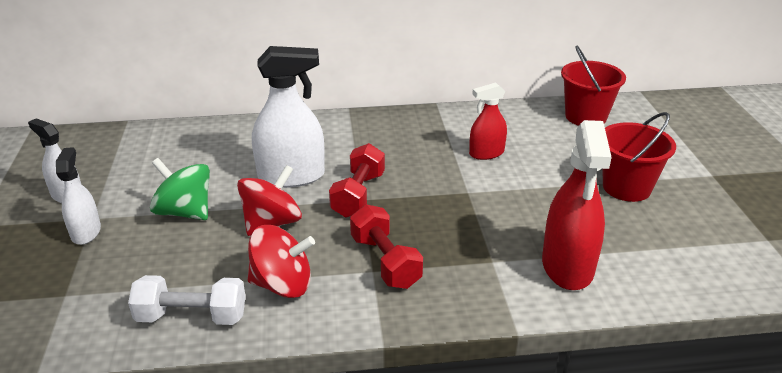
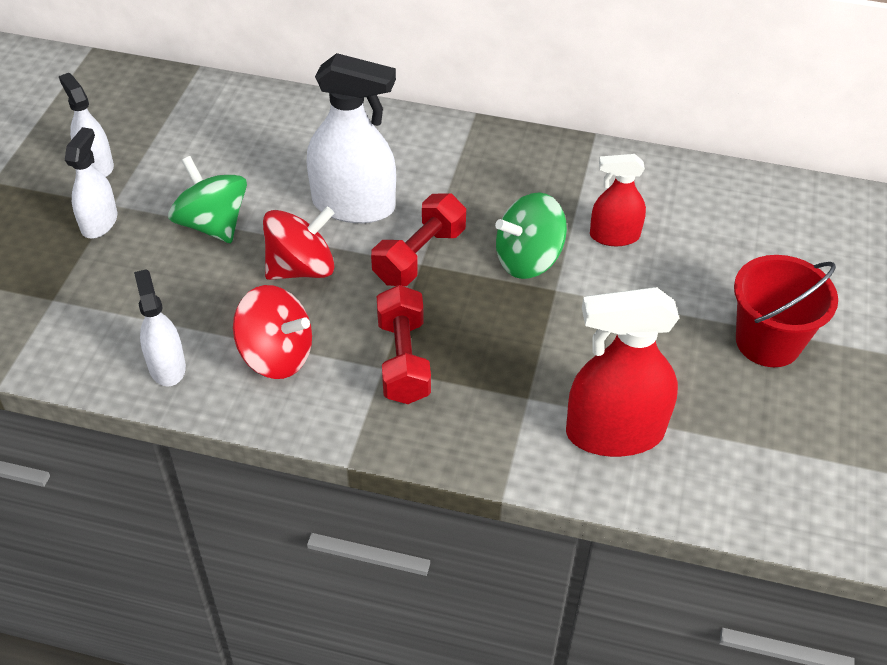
camera: 20 degrees right, 15 degrees up
white dumbbell [128,275,246,325] -> white spray bottle [134,269,186,386]
red spray bottle [542,120,612,290] -> red spray bottle turned 60 degrees clockwise [566,287,679,457]
red bucket [561,46,626,126] -> none
none -> green spinning top [495,192,567,279]

